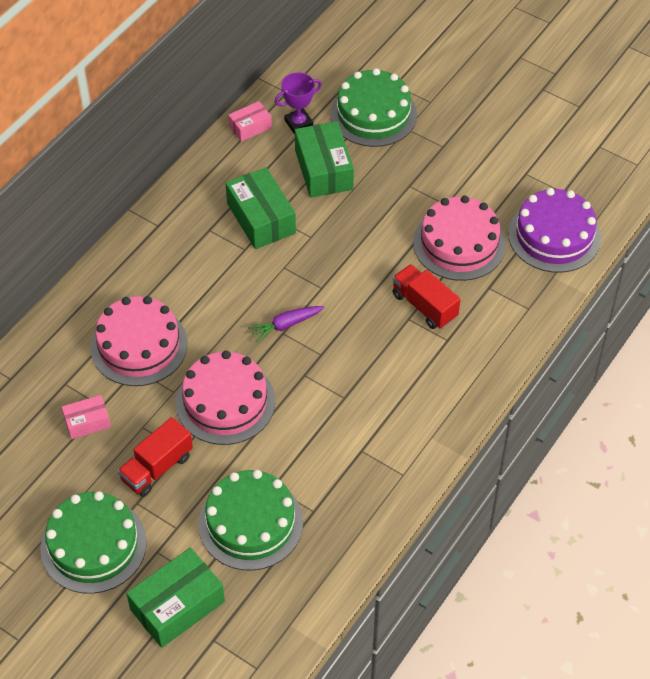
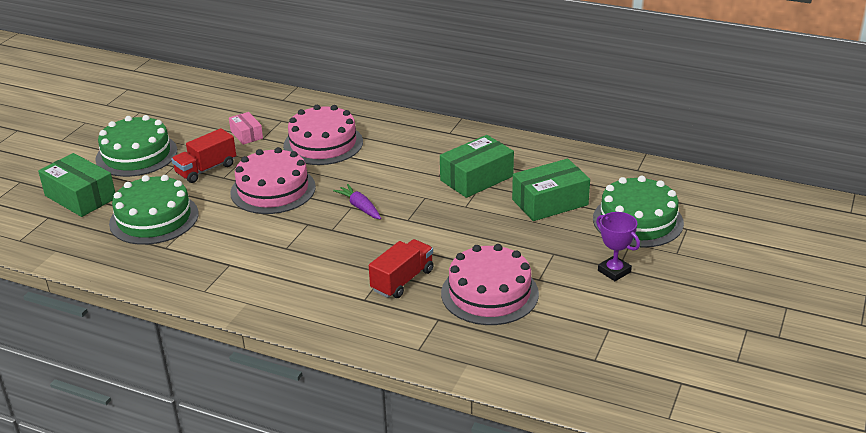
camera: 80 degrees right, 20 degrees down
red truck [118,417,193,497] -> red truck turned 75 degrees counterclockwise [171,128,236,183]
pink box [228,101,272,142] -> none
purple trophy [275,72,322,134] -> purple trophy moved to [596,212,640,281]
purple cake [508,188,601,273] -> none

